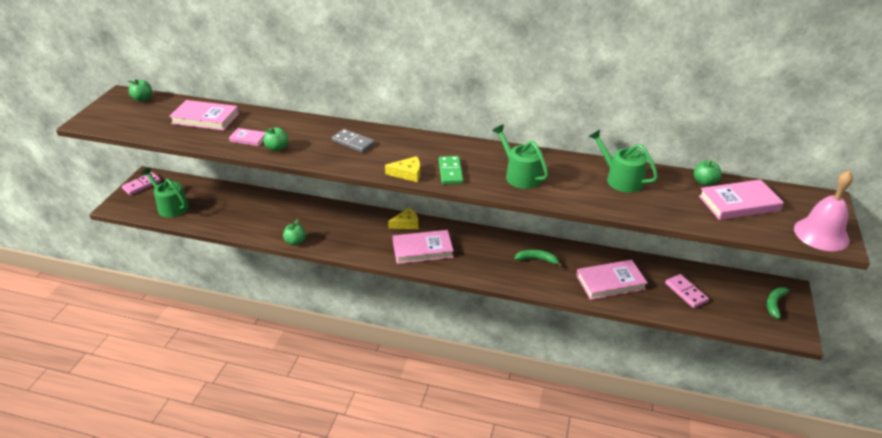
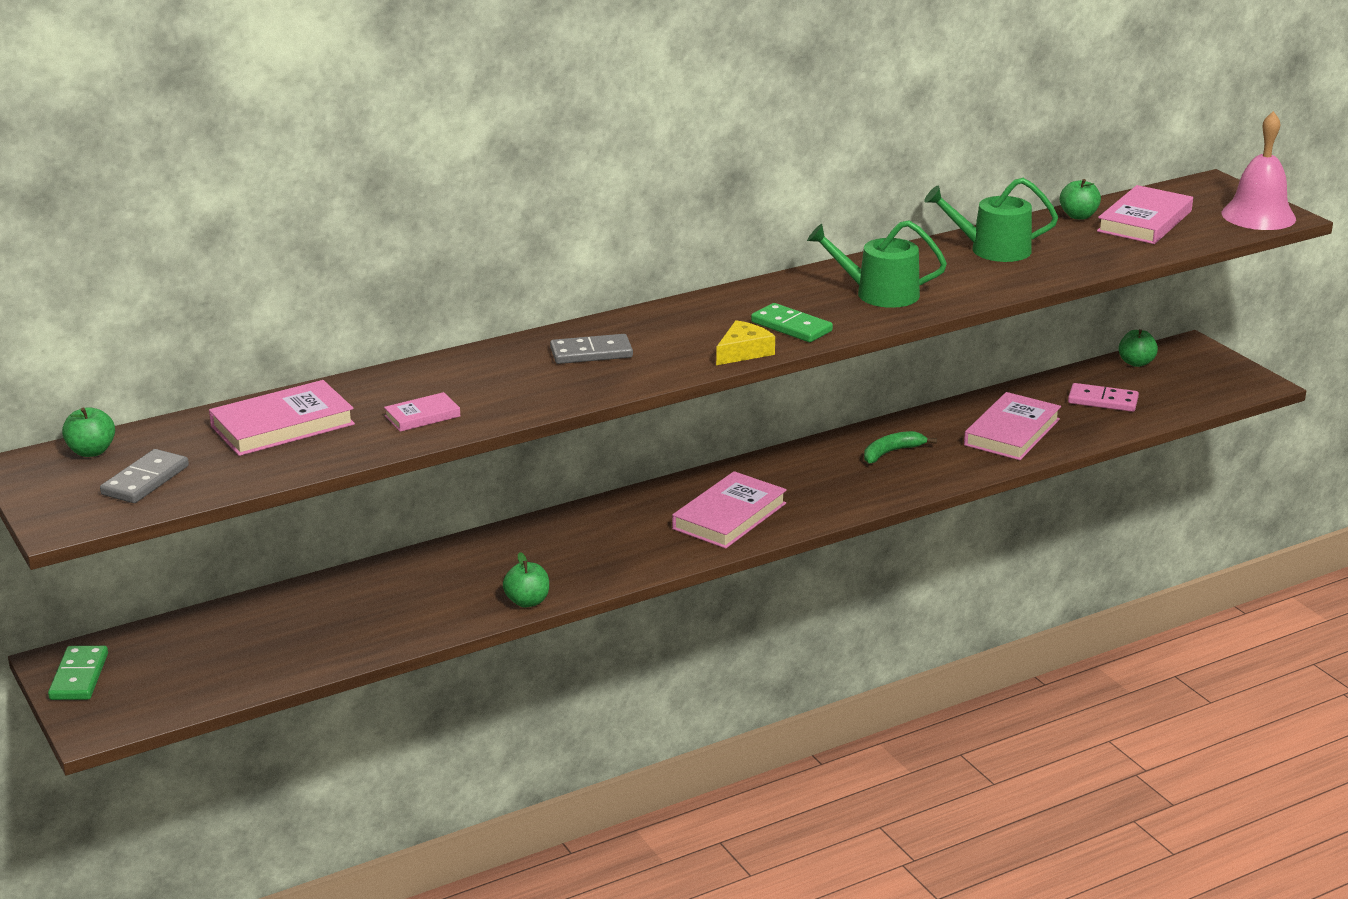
camera: 45 degrees left, 10 degrees down
pink domino [122,172,161,195] -> green domino [48,646,108,700]
green watering can [141,167,189,218] -> none
green apple [263,127,288,151] -> green apple moved to [1119,329,1158,367]
yellow cheese [388,208,418,229] -> none
green banana [767,287,795,319] -> none
none -> grey domino [100,449,189,503]

